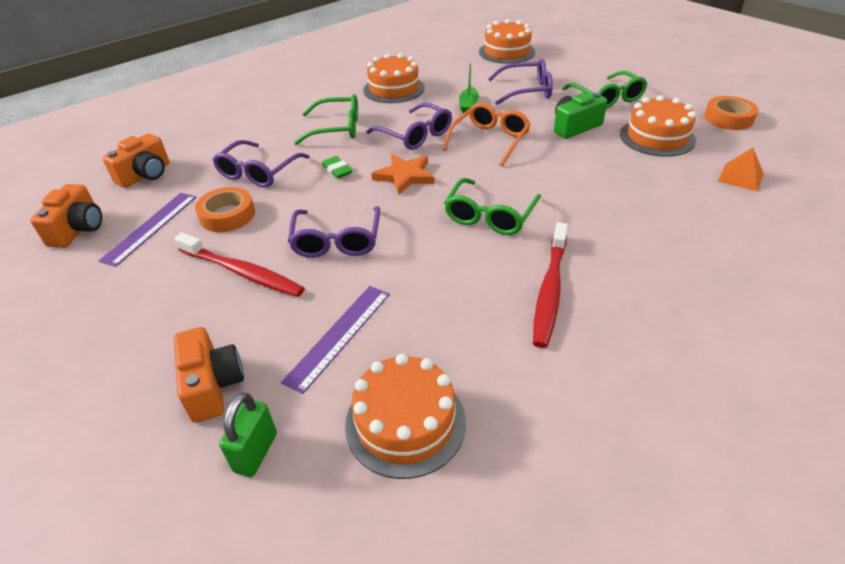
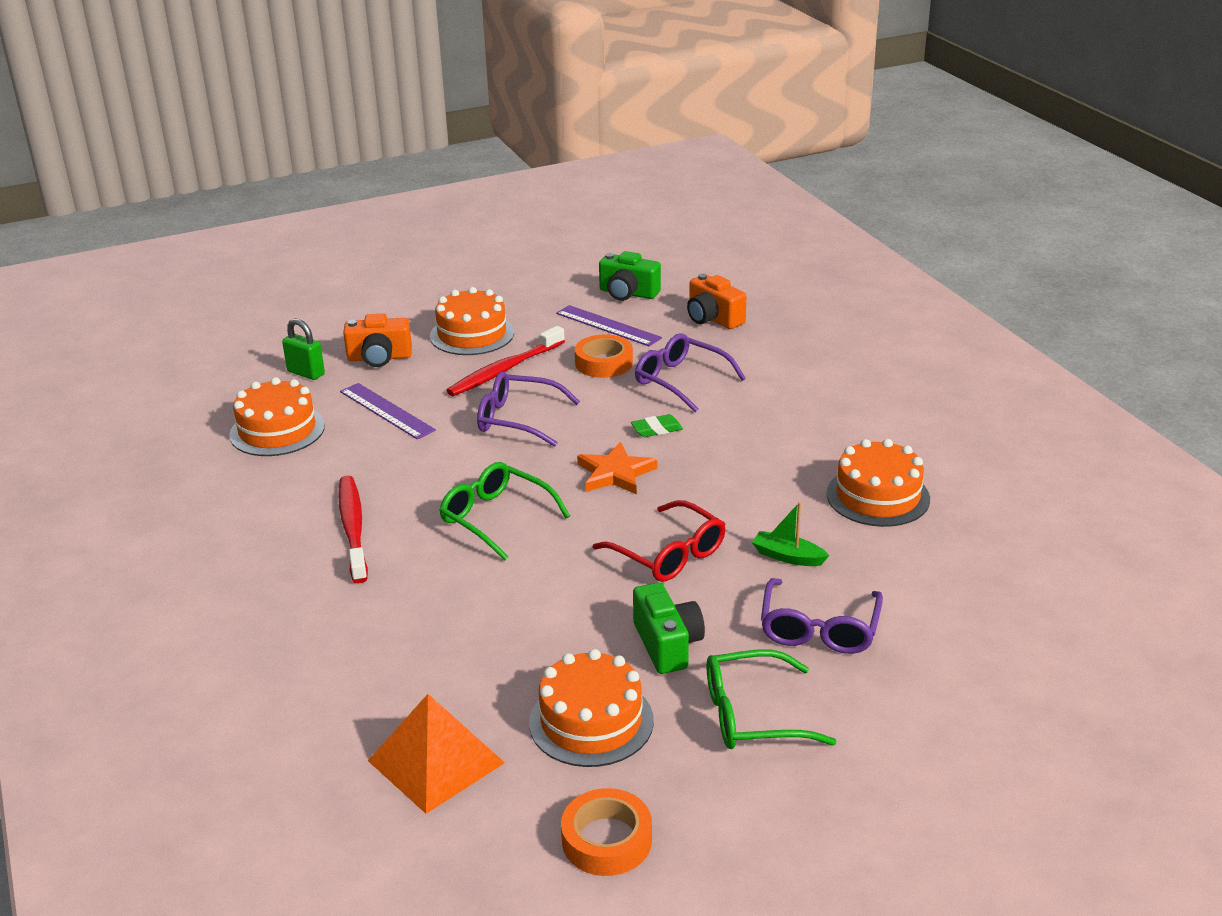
camera: 105 degrees right, 10 degrees down
orange camera [30,184,102,248] -> green camera [599,251,661,301]
green glasses [294,94,358,145] -> none
purple glasses [366,103,452,150] -> none
orange glasses [443,103,531,166] -> red glasses [593,500,725,582]
orange cake [479,19,535,64] -> orange cake moved to [430,287,514,355]
red toothbrush [533,222,568,348] -> red toothbrush turned 45 degrees clockwise [338,475,368,583]
orange pyramid [718,148,764,192] -> orange pyramid [368,694,505,814], size x1.66

